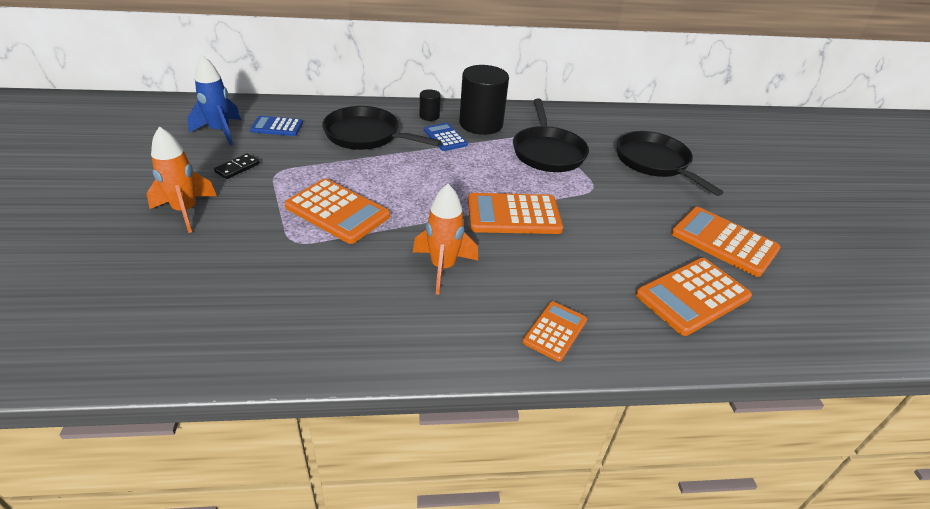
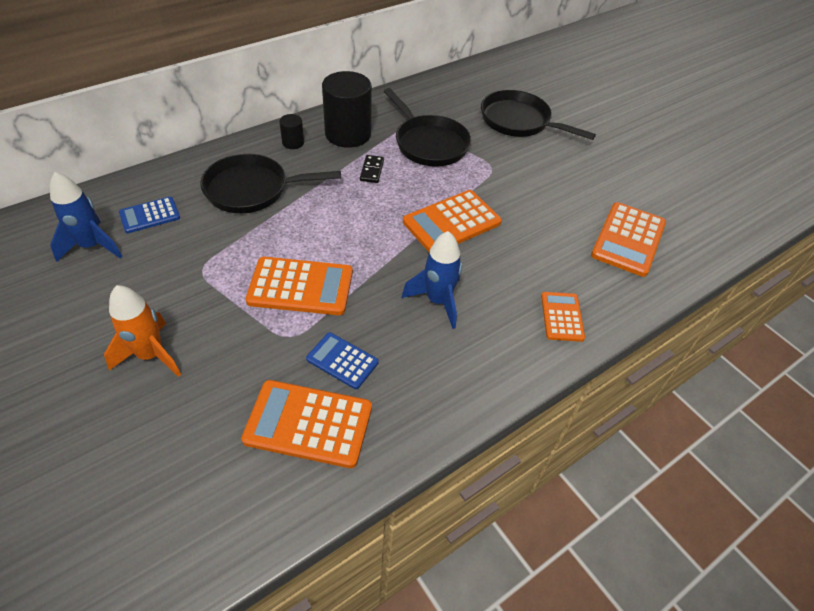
camera: 30 degrees left, 10 degrees up
black domino [214,153,260,179] -> black domino moved to [360,155,384,183]
orange rocket [413,184,478,295] -> blue rocket [402,231,462,329]
blue calculator [424,123,468,151] -> blue calculator moved to [306,332,378,389]
orange calculator [671,207,780,277] -> orange calculator moved to [241,380,372,468]

